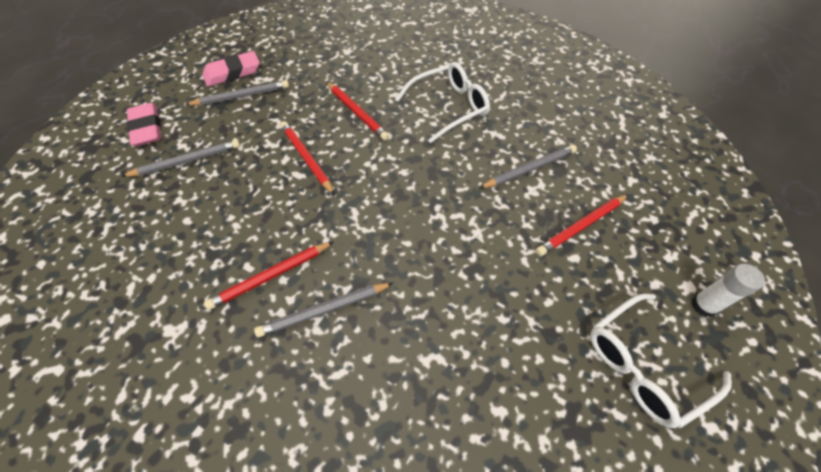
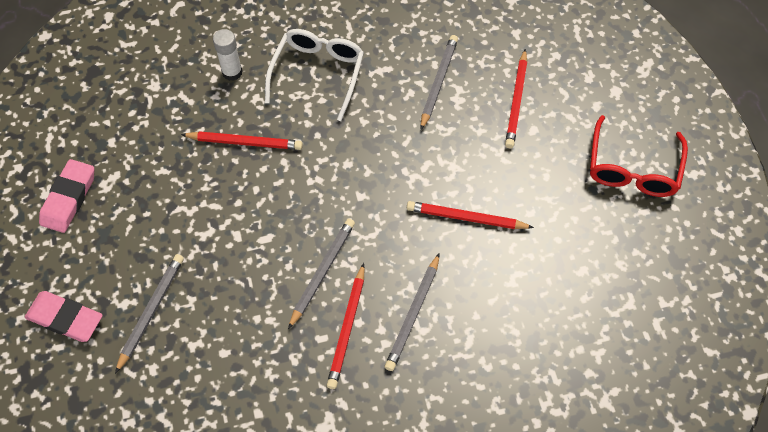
camera: 45 degrees left, 5 degrees up
grey pencil [185,80,289,106] -> grey pencil moved to [288,219,355,329]
red pencil [280,121,335,195] -> red pencil moved to [407,201,534,229]
white glasses [590,294,732,428] -> red glasses [590,115,688,197]
white glue stick [691,264,765,317] -> white glue stick moved to [213,29,242,81]

